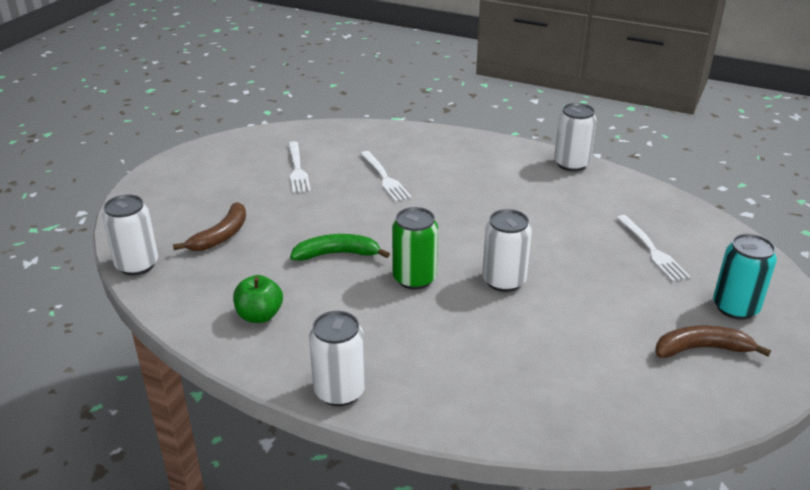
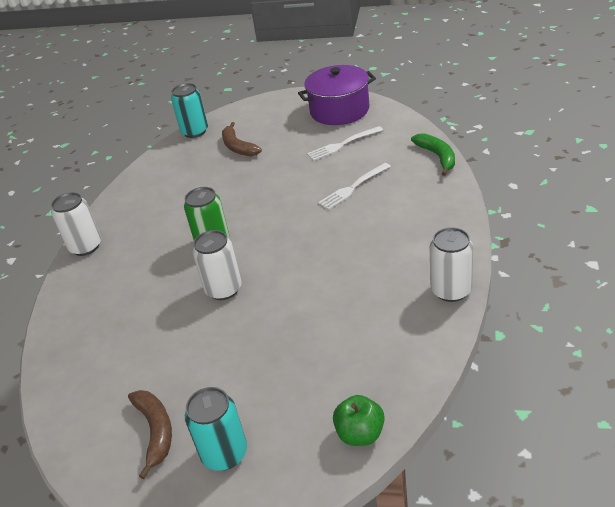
camera: 80 degrees right, 5 degrees up
white can [102,195,158,275] -> turquoise can [171,83,208,138]
brown banana [173,202,246,251] -> brown banana turned 45 degrees clockwise [222,122,262,156]
green apple [233,275,283,323] -> green apple moved to [333,395,385,446]
green banana [290,234,390,261] -> green banana moved to [411,133,455,176]
white fork [616,215,691,282] -> none
none -> purple pot [298,65,376,125]

